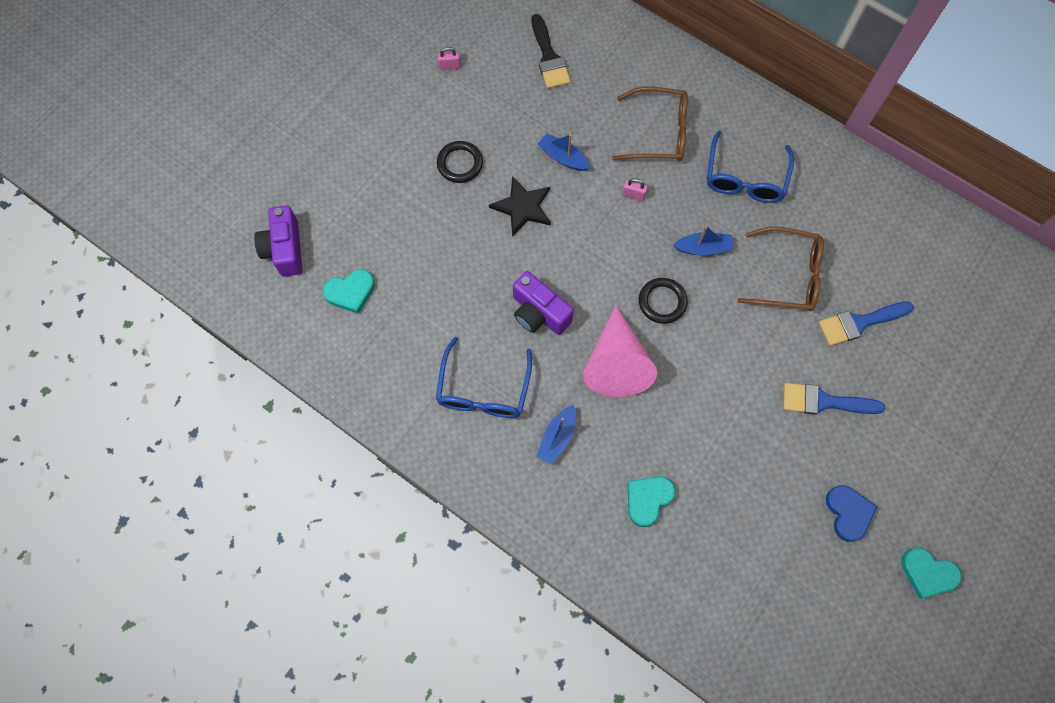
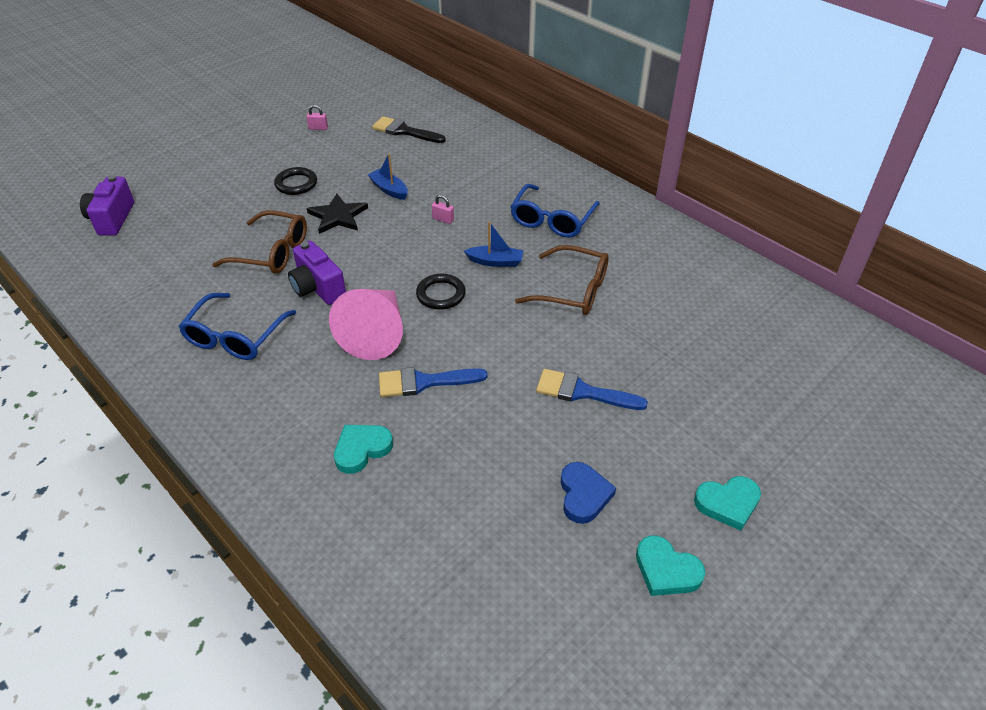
camera: 10 degrees right, 25 degrees down
turquoise heart [323,269,375,314] -> turquoise heart moved to [694,476,761,531]
black brush [532,14,571,89] -> black brush turned 120 degrees clockwise [372,116,446,143]
blue boat [536,405,576,465] -> none
brown glasses [612,87,688,161] -> brown glasses moved to [212,210,307,274]
blue brush [819,302,914,346] -> blue brush moved to [379,367,488,397]

